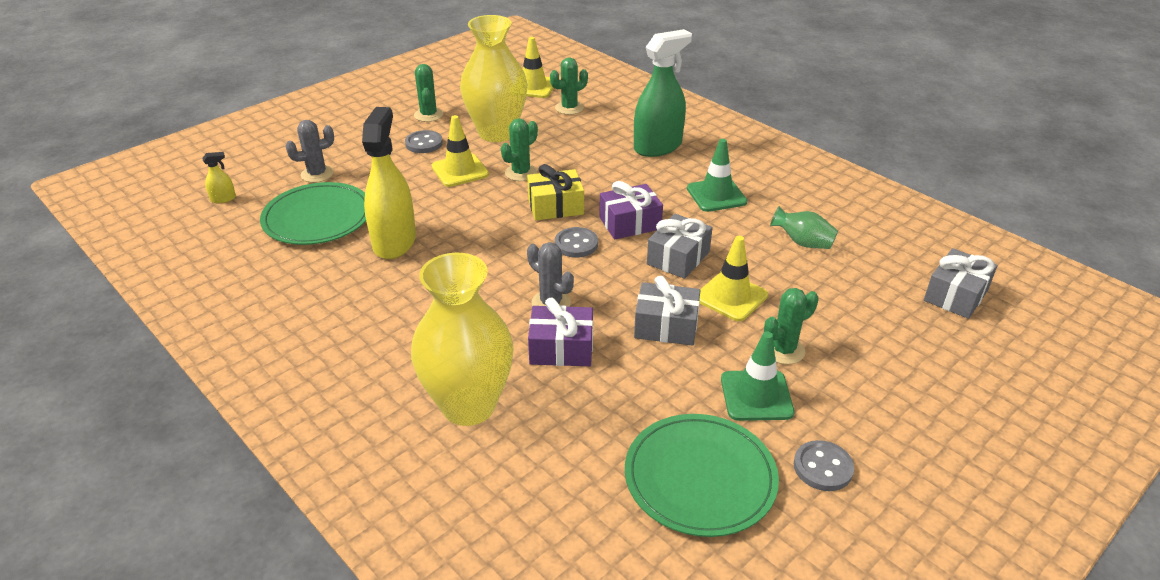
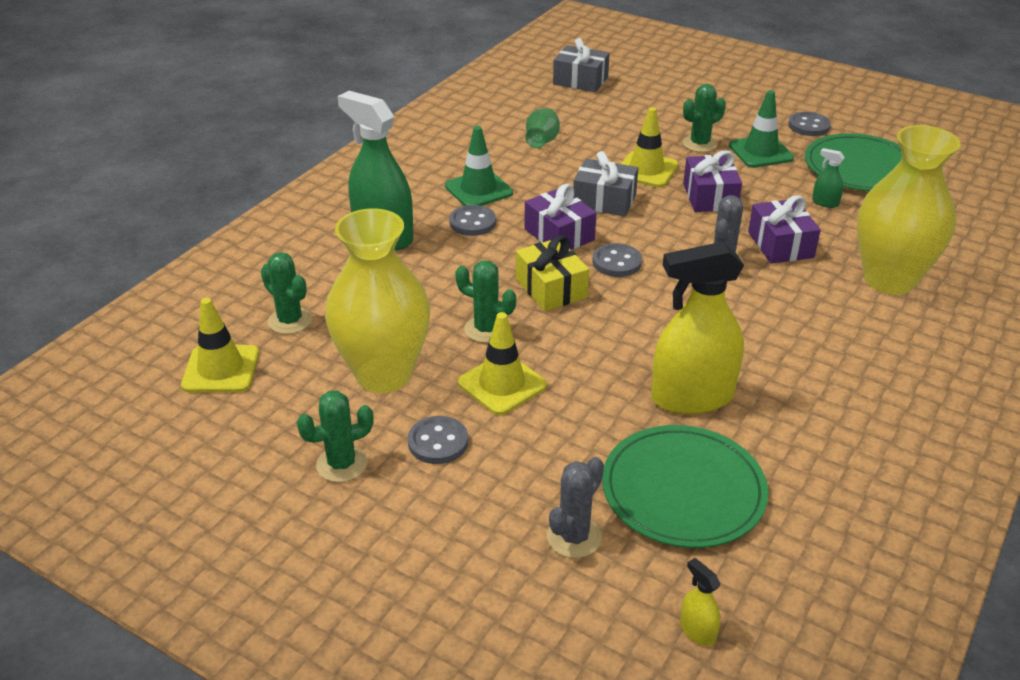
camera: 105 degrees left, 0 degrees up
grey cactus [285,120,334,183] -> grey cactus turned 75 degrees clockwise [547,457,604,558]
grey gift [634,276,700,346] -> purple gift [683,150,742,212]
green cactus [764,288,819,365] -> green cactus turned 75 degrees counterclockwise [683,84,726,152]
none -> grey button [449,205,496,236]
none -> green spray bottle [812,148,845,208]

